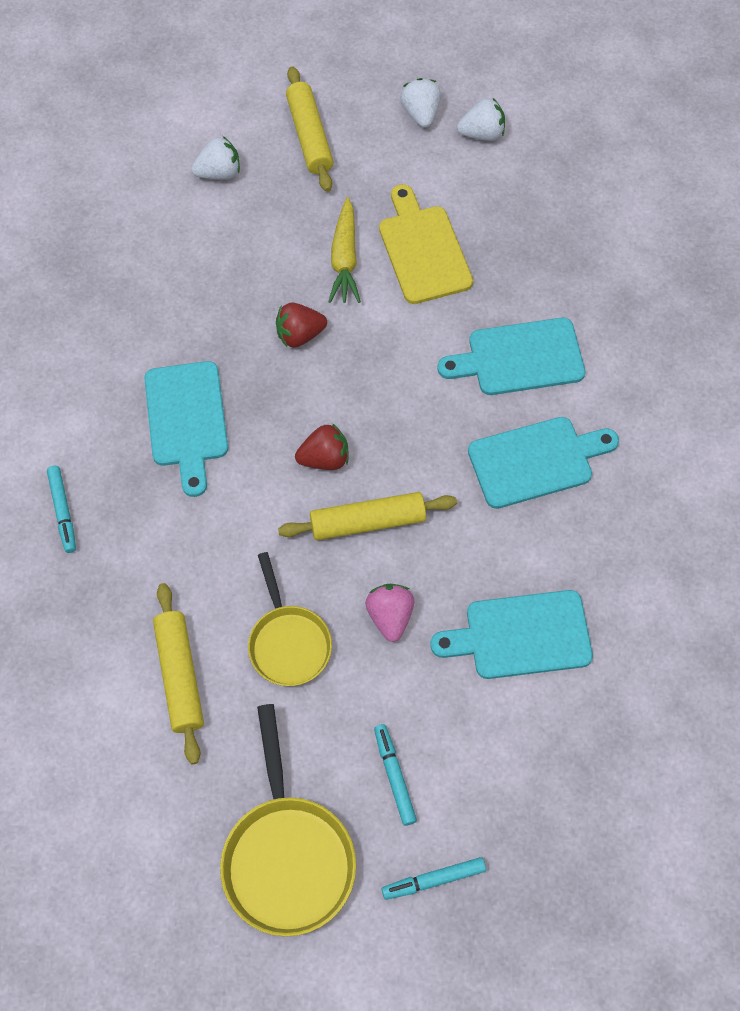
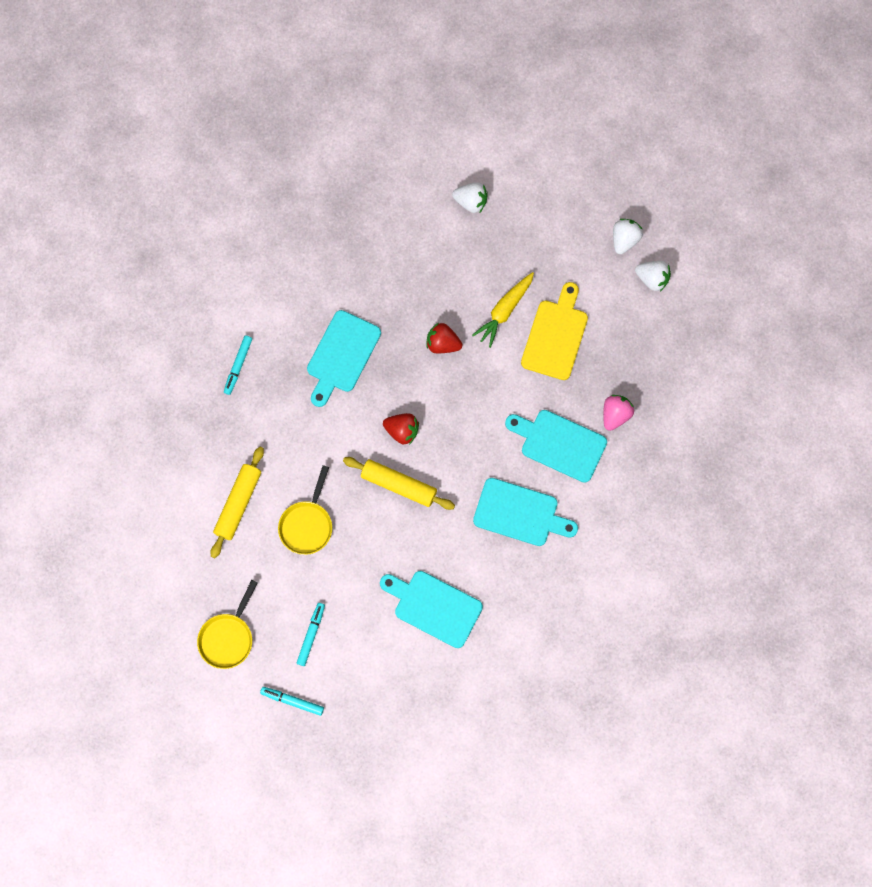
camera: 35 degrees right, 10 degrees up
yellow pan [220,704,356,937] -> yellow pan [197,580,257,669], size x0.67
yellow rolling pin [286,66,333,192] -> none
pink strawberry [365,584,414,642] -> pink strawberry moved to [603,395,634,431]

